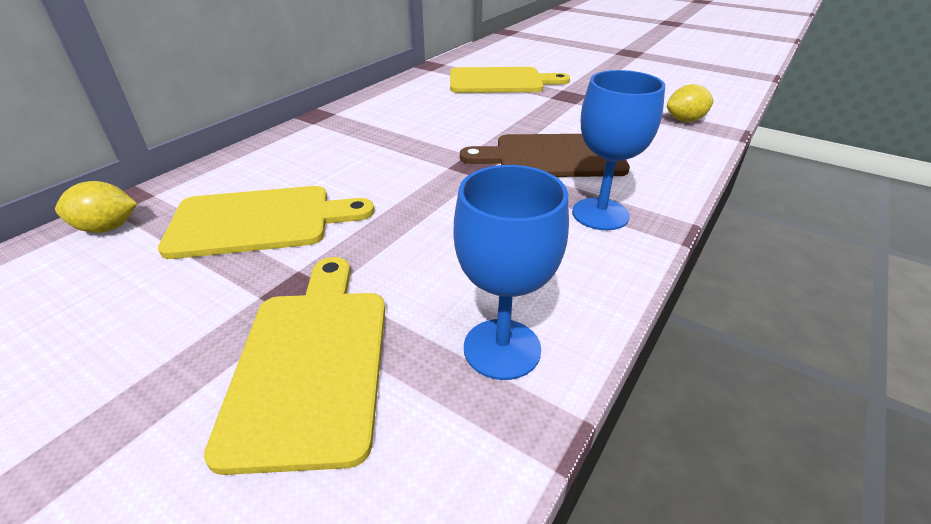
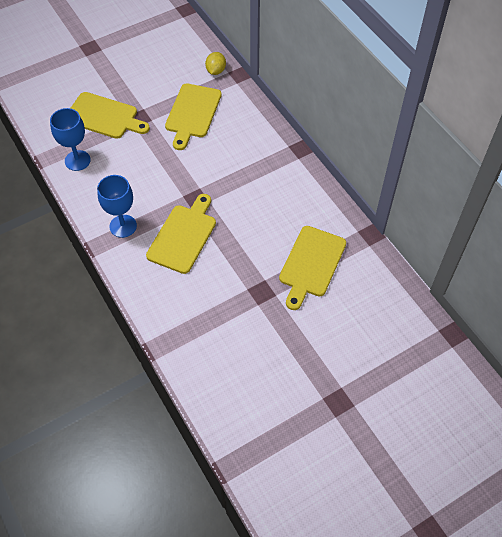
camera: 115 degrees right, 20 degrees up
brown cutting board [460,134,630,177] -> yellow cutting board [146,194,216,274]
yellow lemon [667,84,714,122] -> none

